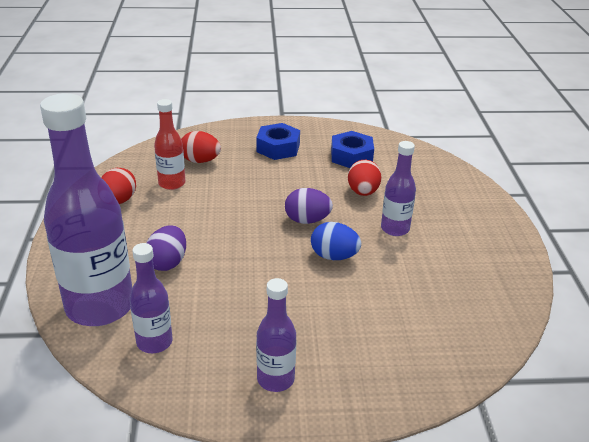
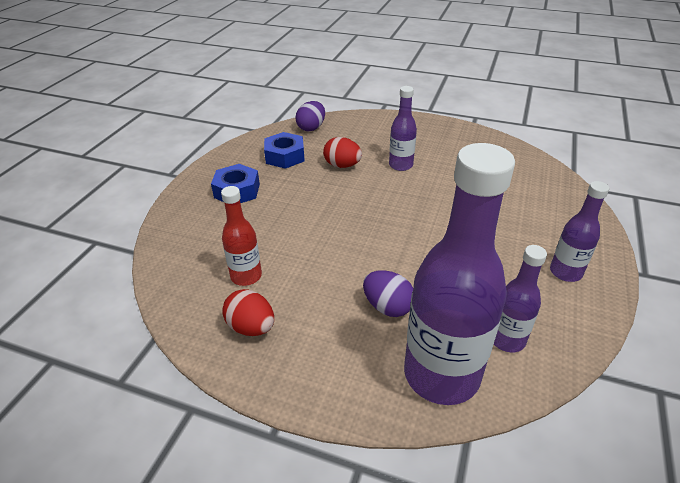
camera: 65 degrees left, 5 degrees up
red egg [181,131,221,163] -> none
purple egg [285,188,333,224] -> purple egg moved to [295,101,325,131]
blue egg [311,222,361,260] -> none

